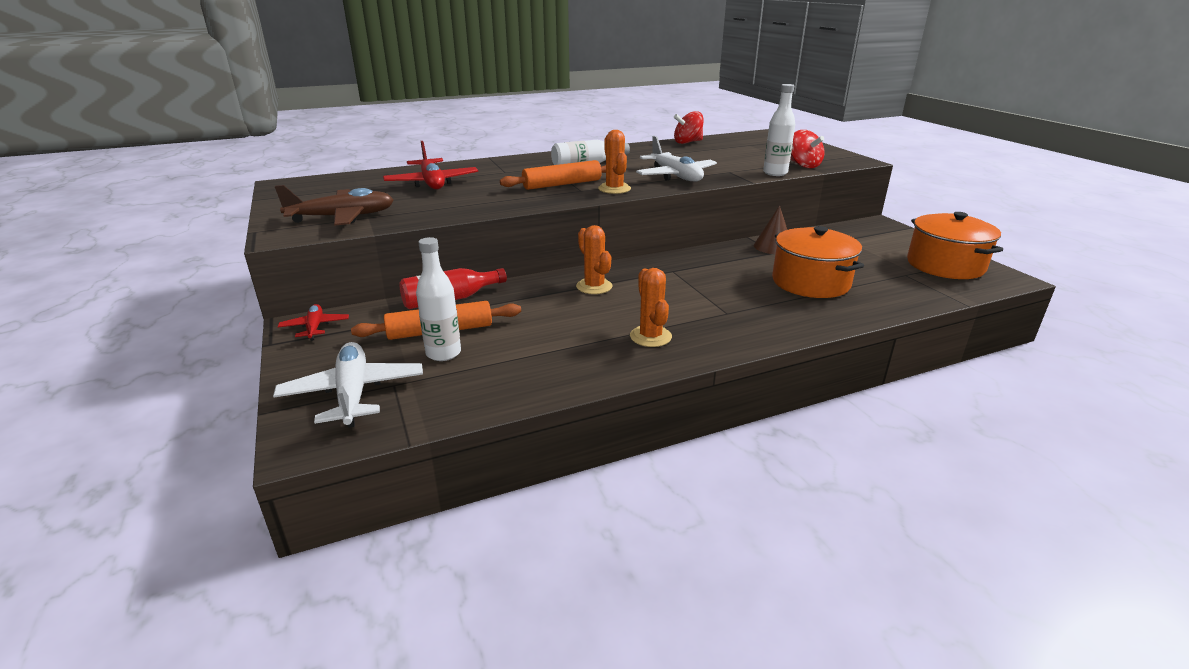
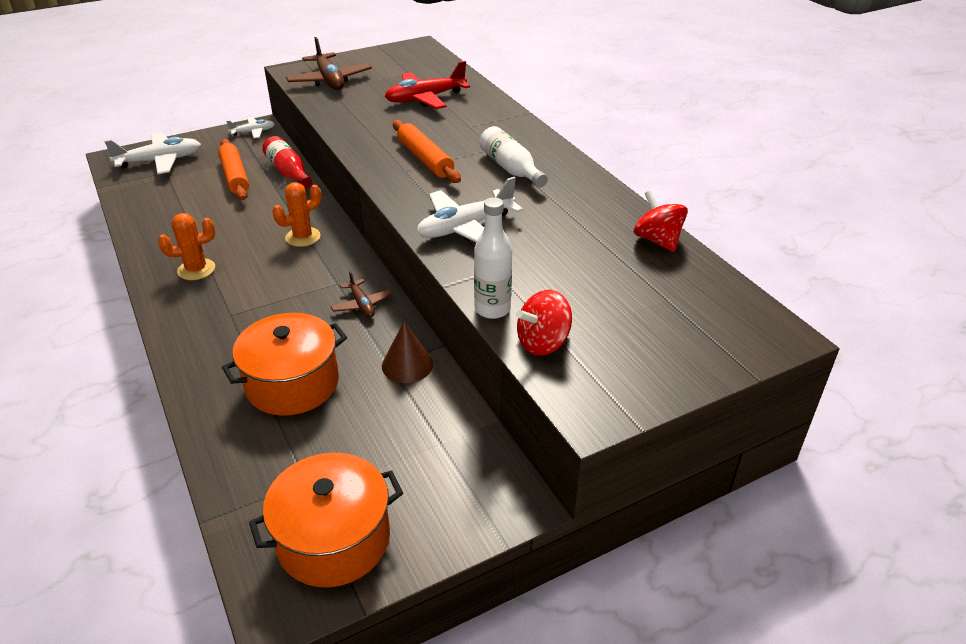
camera: 85 degrees right, 10 degrees up
red plane [278,304,349,341] -> white plane [226,117,275,138]
white bottle [416,237,461,361] -> none
orange cactus [598,130,631,194] -> none
none -> brown plane [331,271,393,318]

